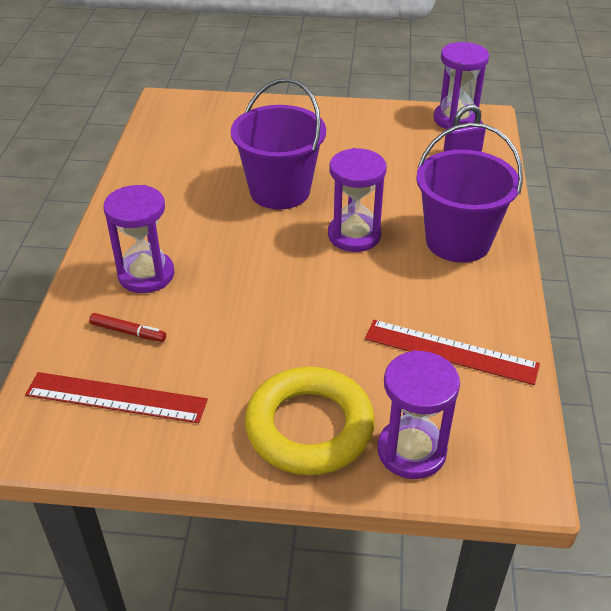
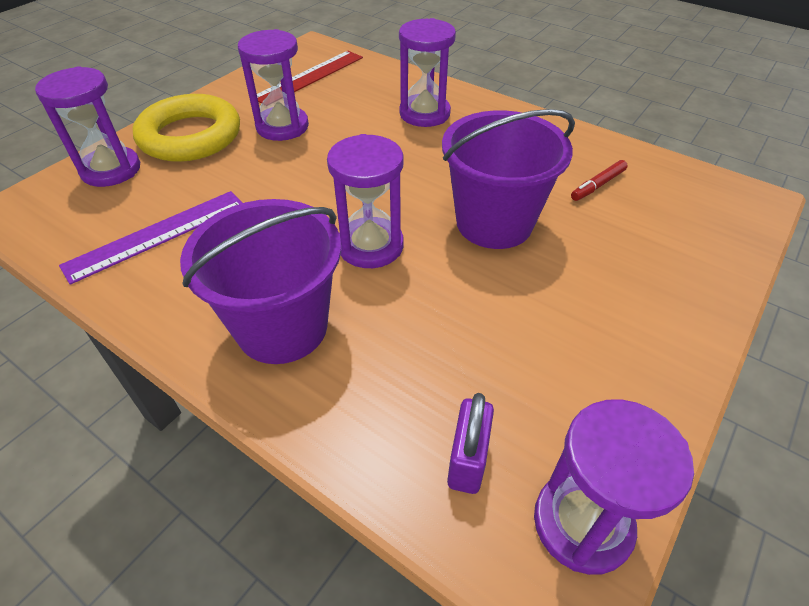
camera: 120 degrees right, 5 degrees up
red marker [89,313,166,342] -> red marker moved to [571,160,628,201]
red ruler [365,320,540,385] -> purple ruler [59,191,242,285]
none -> purple hourglass [238,29,309,141]

